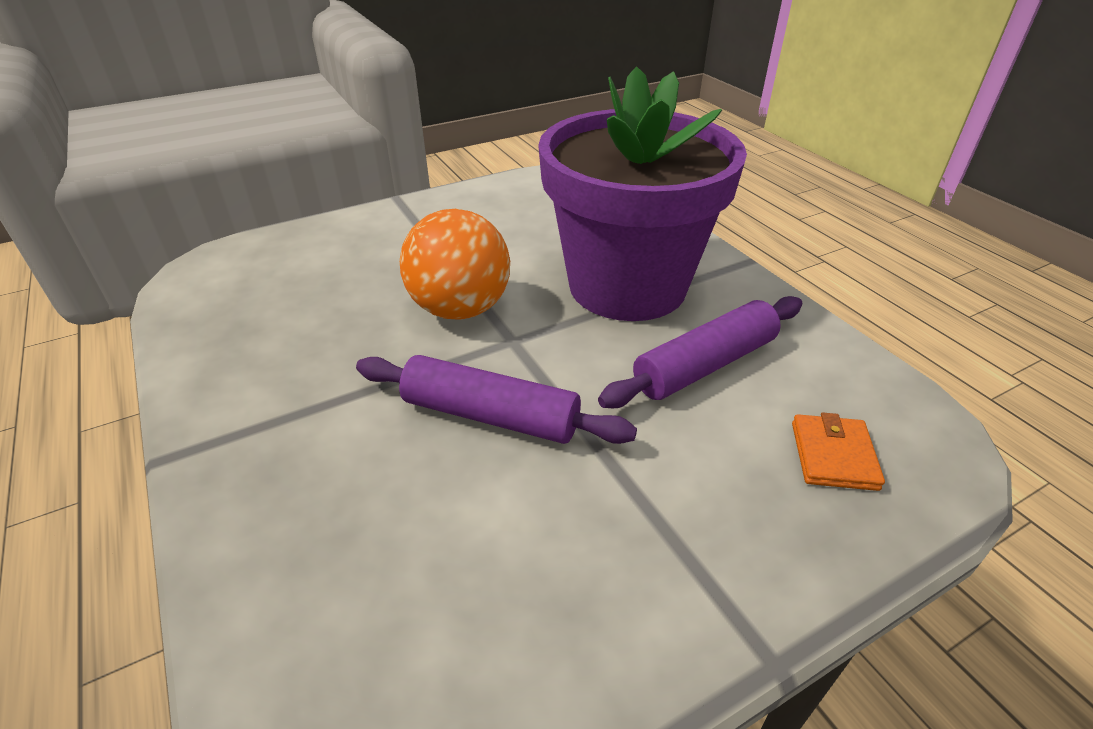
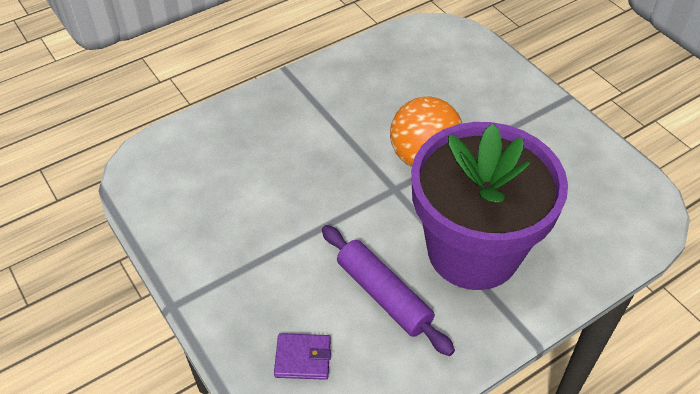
camera: 85 degrees right, 10 degrees up
purple rolling pin [356,355,637,444] -> none
orange wallet [792,412,885,491] -> purple wallet [274,333,331,380]

